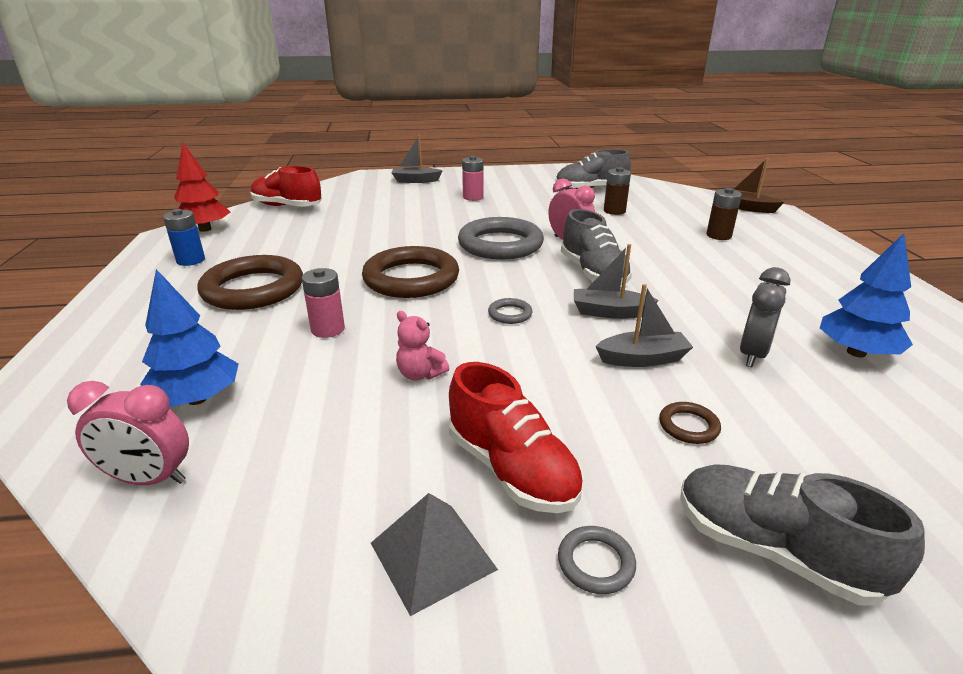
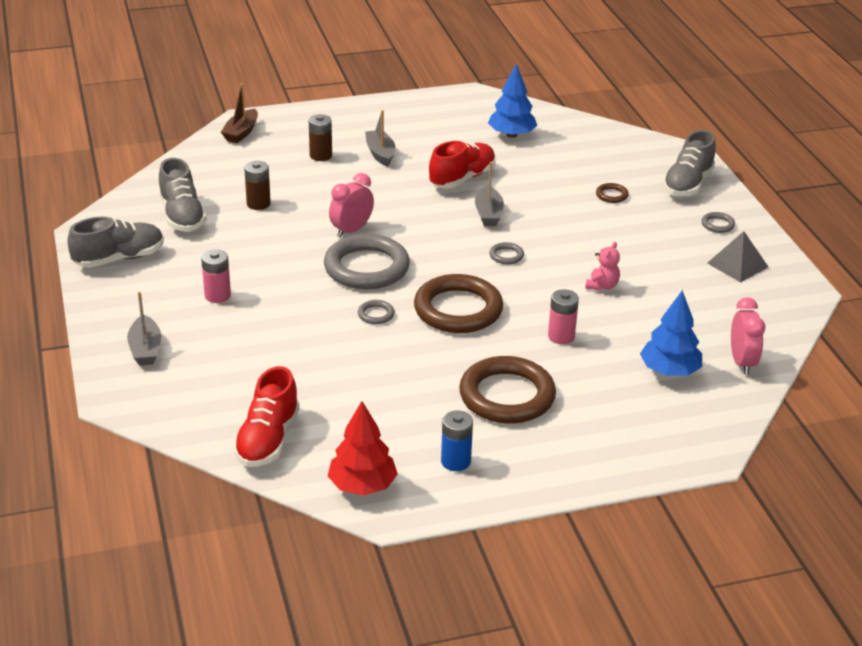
camera: 100 degrees left, 5 degrees up
red shoe [449,362,584,513] -> red shoe moved to [429,141,496,189]
grey shoe [561,209,633,285] -> grey shoe moved to [67,217,164,268]
grey boat [596,284,693,367] -> grey boat moved to [365,110,395,167]
grey clock [740,267,791,367] -> none
none -> grey ring [358,300,395,324]

